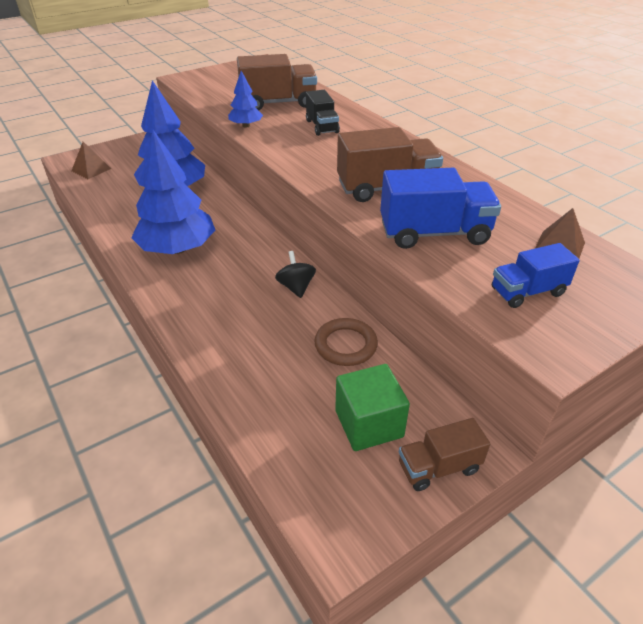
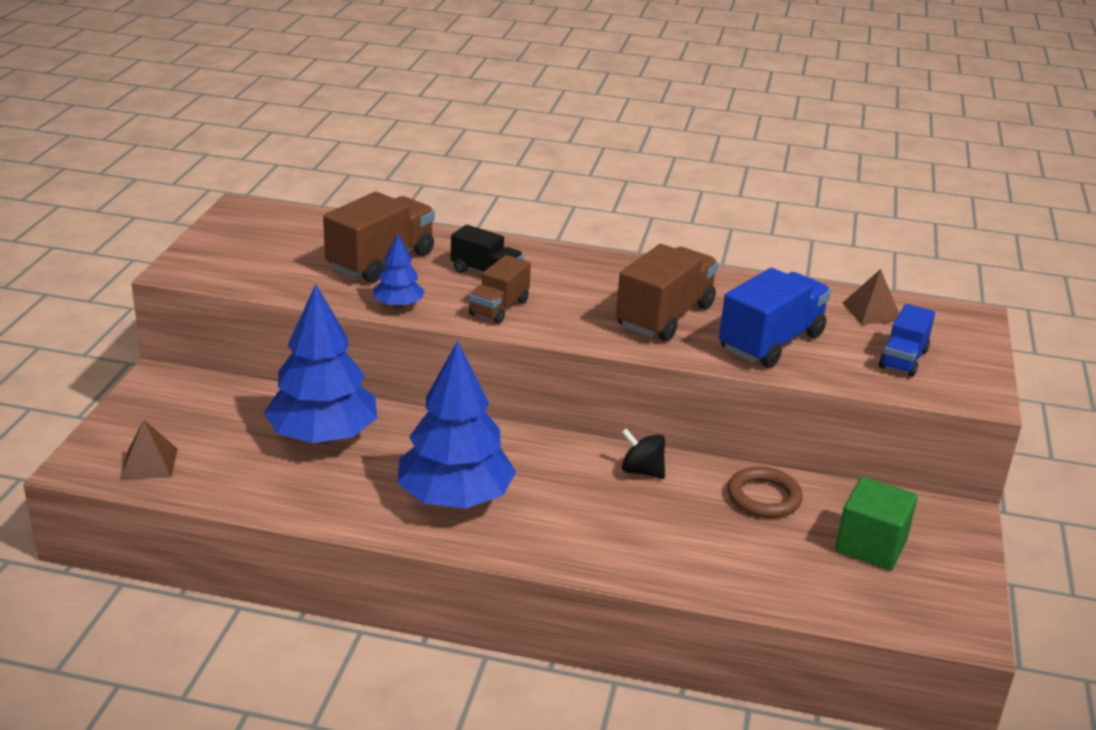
camera: 45 degrees left, 10 degrees down
brown truck [399,418,490,491] -> brown truck moved to [469,255,531,324]

